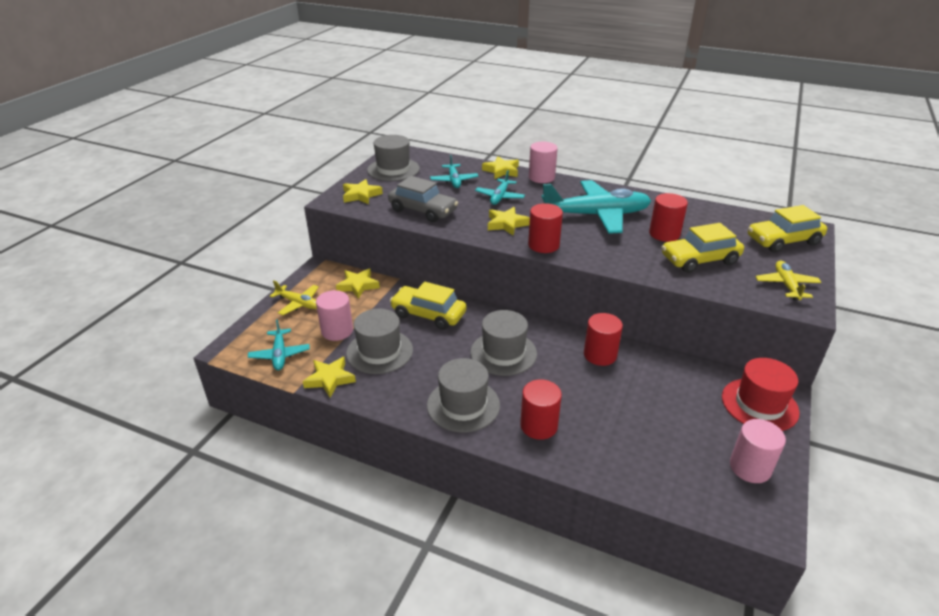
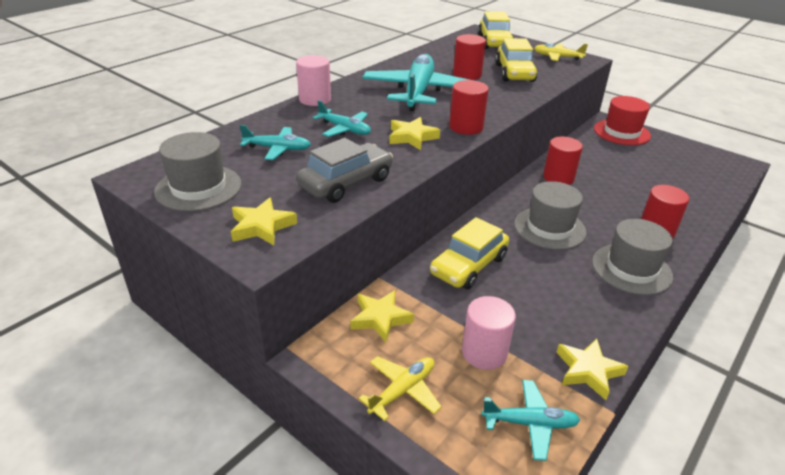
camera: 75 degrees left, 0 degrees up
grey hat [346,309,413,374] -> none
yellow star [482,156,519,179] -> none
pink cylinder [730,419,786,483] -> none

